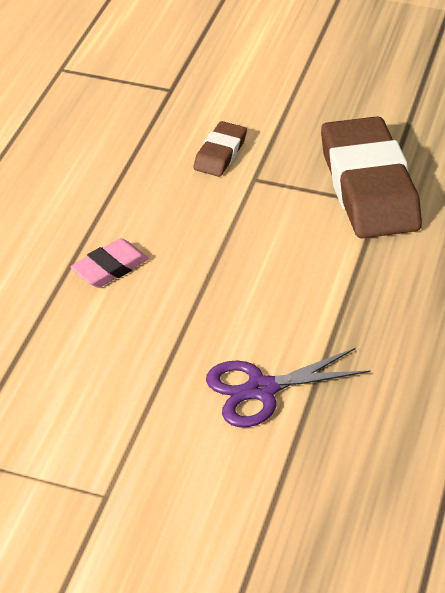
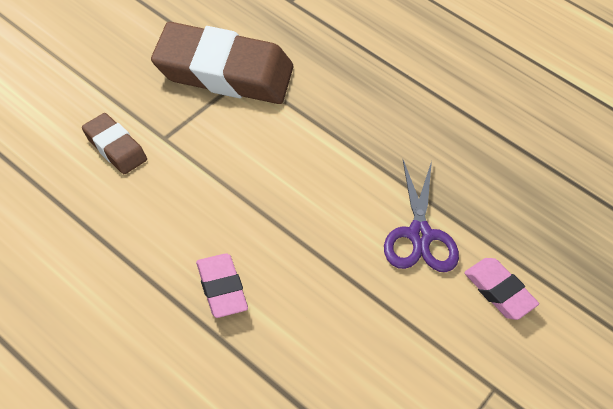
camera: 75 degrees left, 10 degrees up
none -> pink eraser [464,258,539,320]

